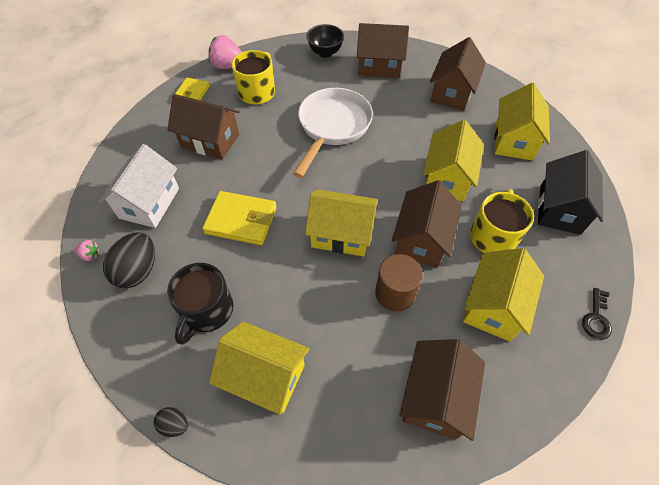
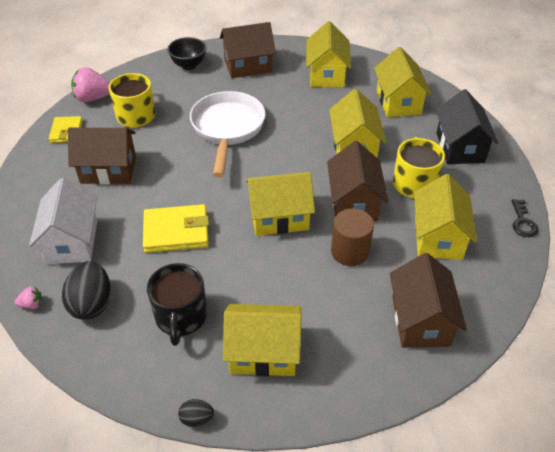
camera: 20 degrees left, 10 degrees down
brown house [430,37,486,111] -> yellow house [306,21,351,87]

